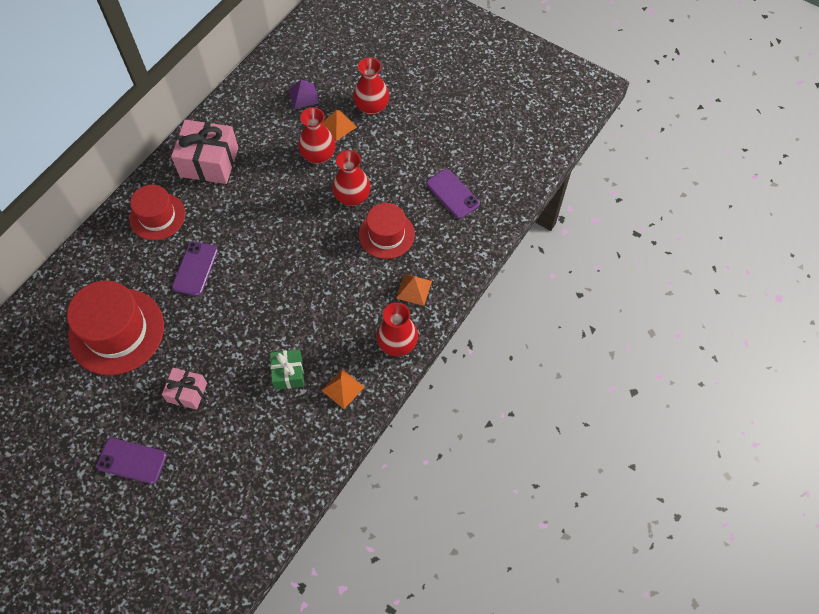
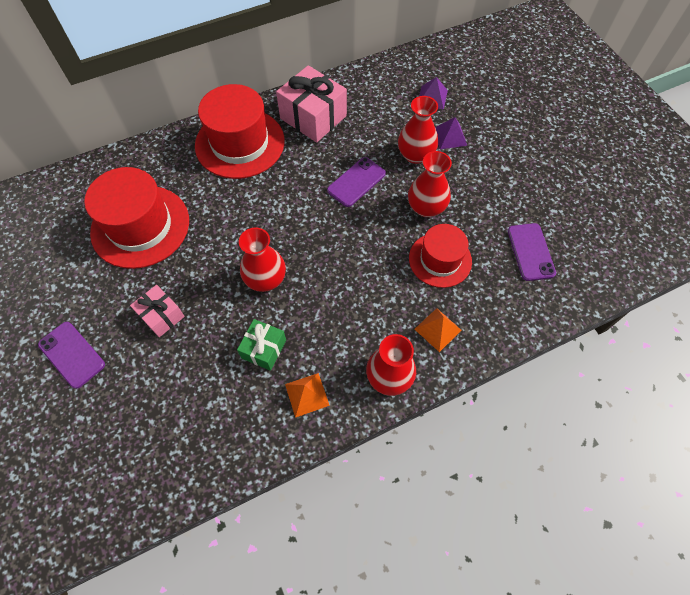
camera: 30 degrees right, 0 degrees up
red hat [129,185,185,240] -> red hat [195,84,285,179], size x1.60
purple phone [172,241,218,296] -> purple phone moved to [327,157,386,207]
orange pyramid [322,110,357,141] -> purple pyramid [435,117,467,149]
red vase [353,57,389,115] -> red vase moved to [239,227,286,292]

